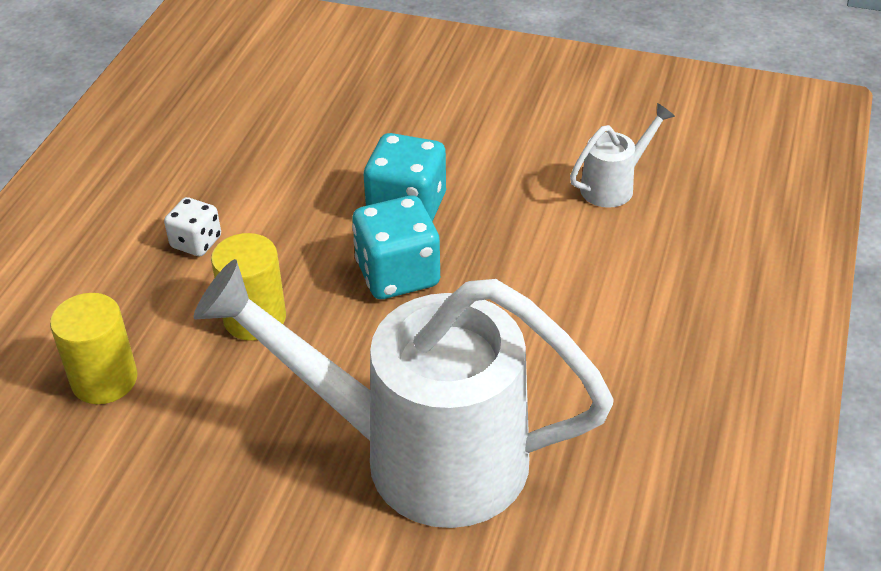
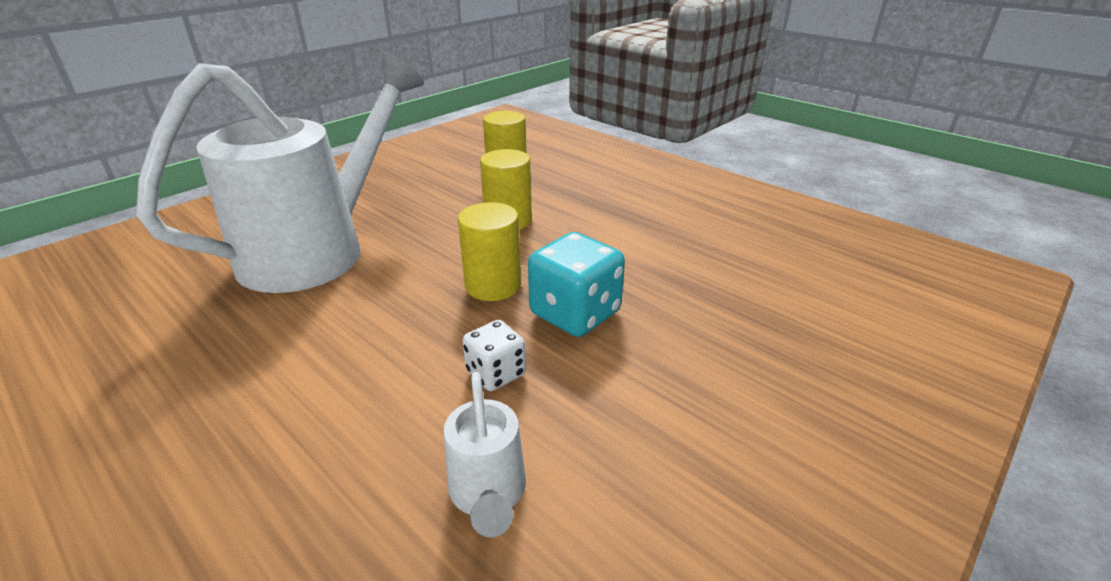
camera: 115 degrees right, 10 degrees down
white dice [164,197,221,256] -> white dice moved to [462,320,526,391]
turquoise dice [352,196,440,299] -> yellow cylinder [458,202,521,301]

